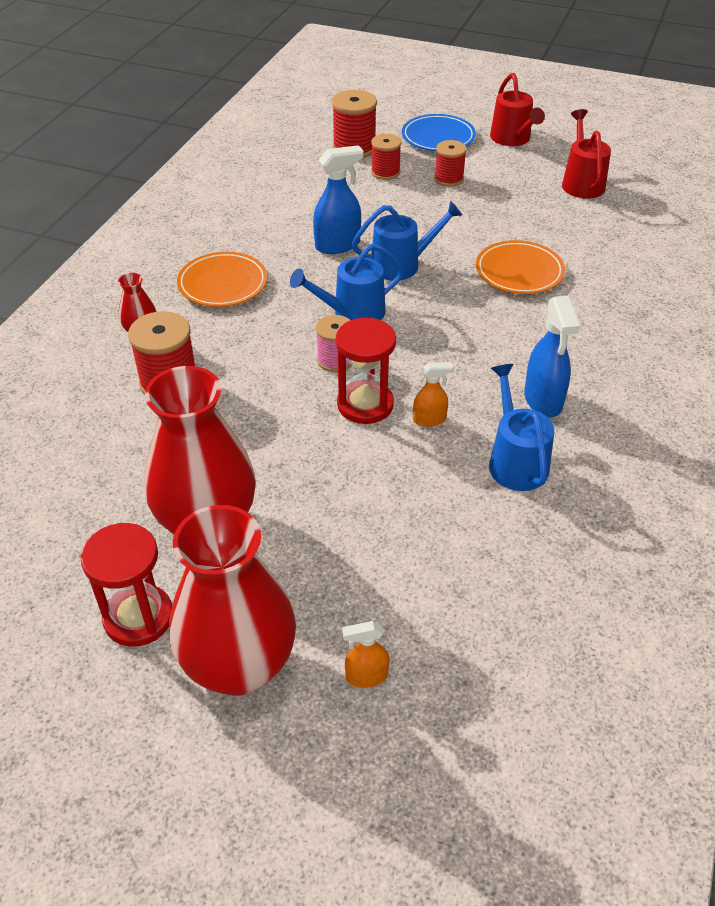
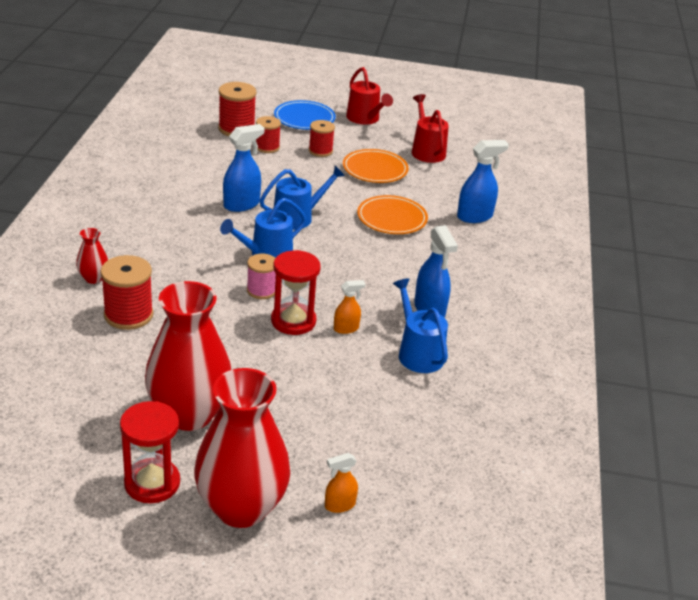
camera: 15 degrees left, 10 degrees down
orange plate [177,252,267,307] -> orange plate moved to [343,149,409,183]
none -> blue spray bottle [457,140,509,223]

